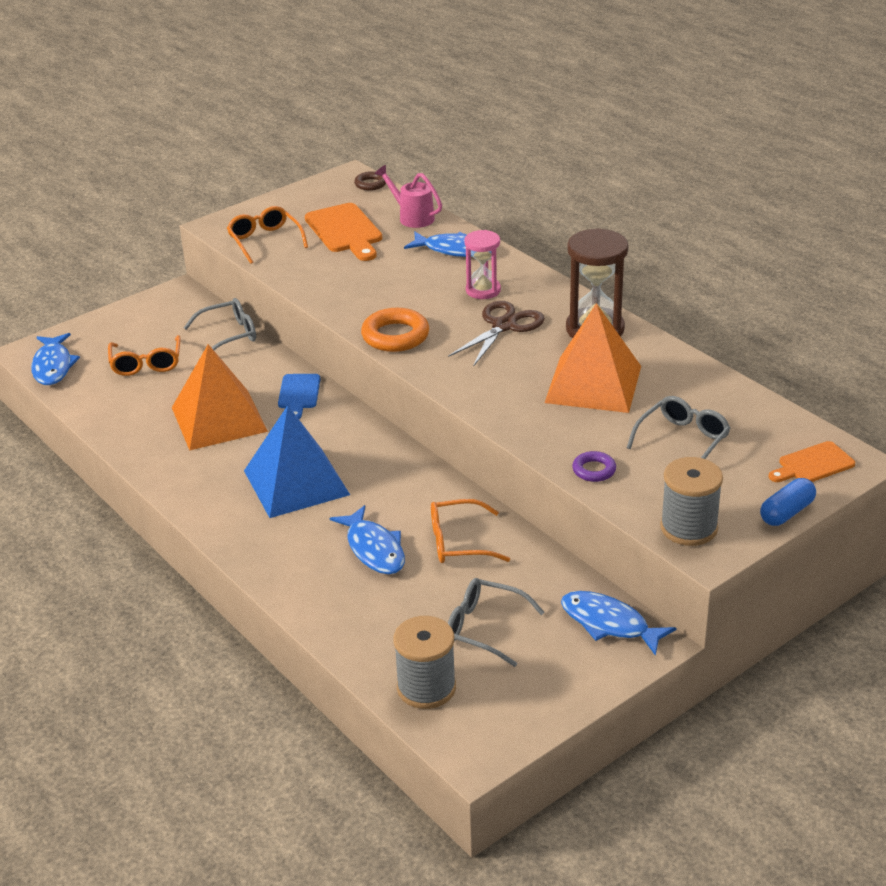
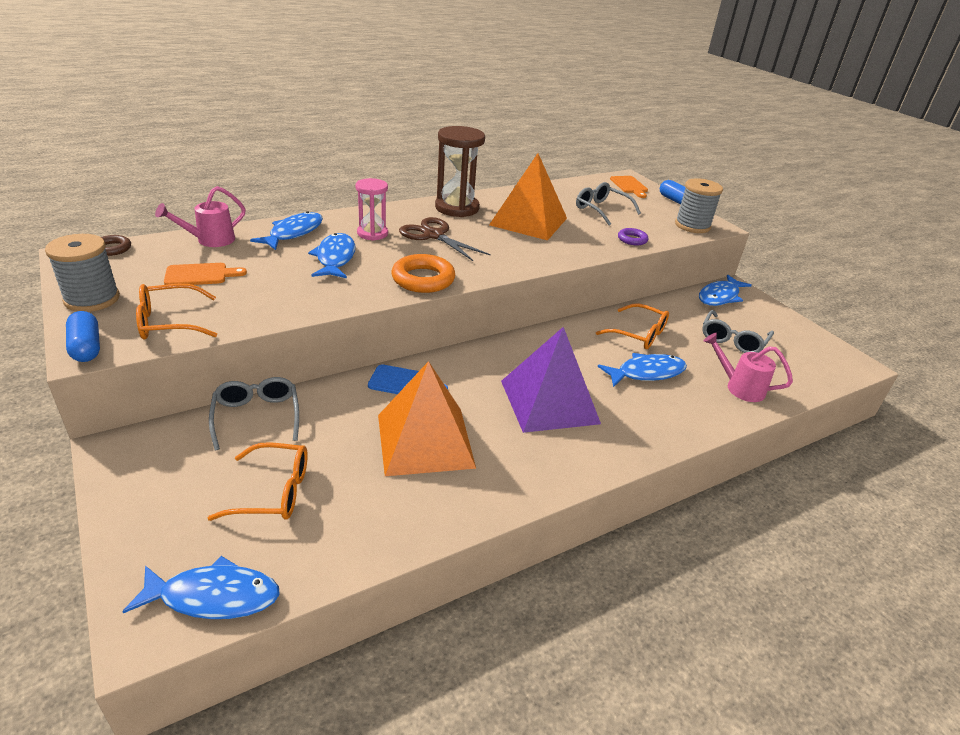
camera: 85 degrees left, 0 degrees up
blue pyramid [244,405,350,518] -> purple pyramid [501,327,601,433]
orange cutting board [305,203,382,261] -> orange cutting board [164,263,247,285], size x0.62
grey spool [393,616,456,709] -> grey spool moved to [45,234,120,312]
orange glasses [431,499,510,563] -> orange glasses turned 60 degrees counterclockwise [596,303,669,349]
none -> blue capsule [66,311,100,362]
none -> blue fish [308,233,355,278]
none -> pink watering can [704,333,793,402]

